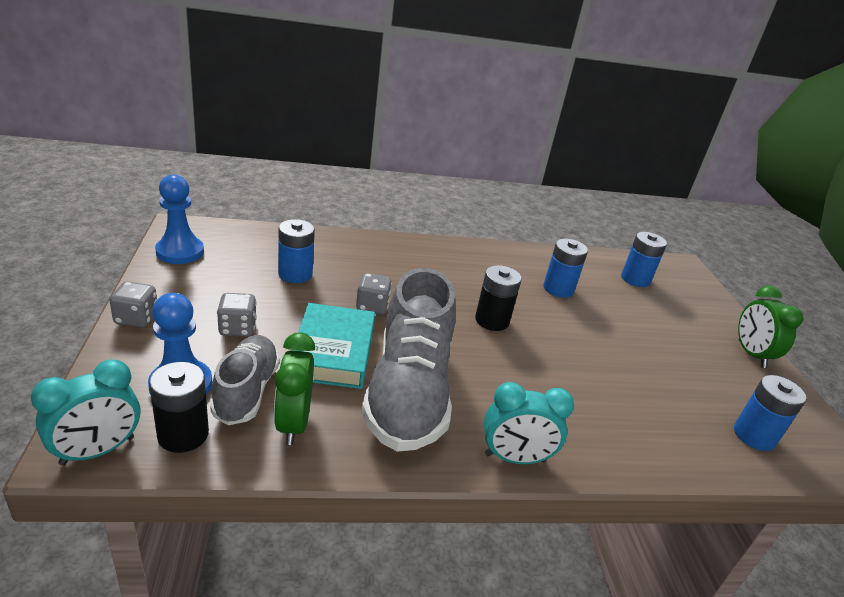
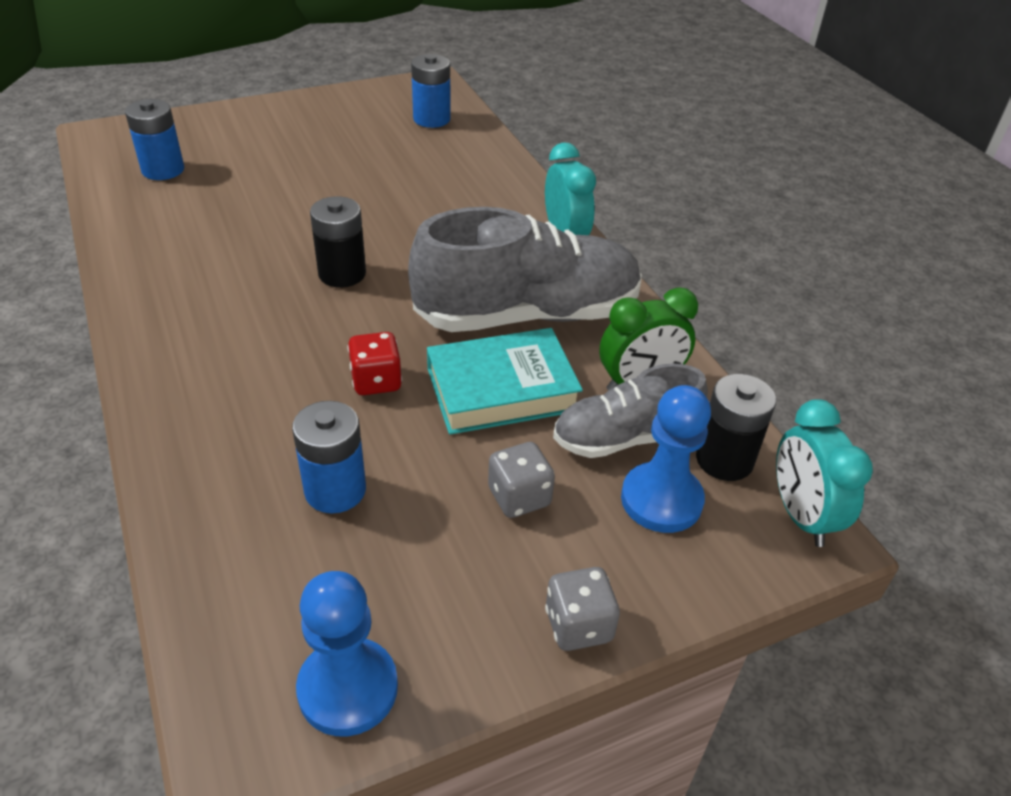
camera: 105 degrees left, 10 degrees up
turquoise clock [31,360,140,465] -> turquoise clock turned 135 degrees counterclockwise [776,399,873,547]
grey dice [356,273,392,314] -> red dice [348,332,402,395]
blue battery [543,239,588,298] -> none
green clock [738,285,803,368] -> none

